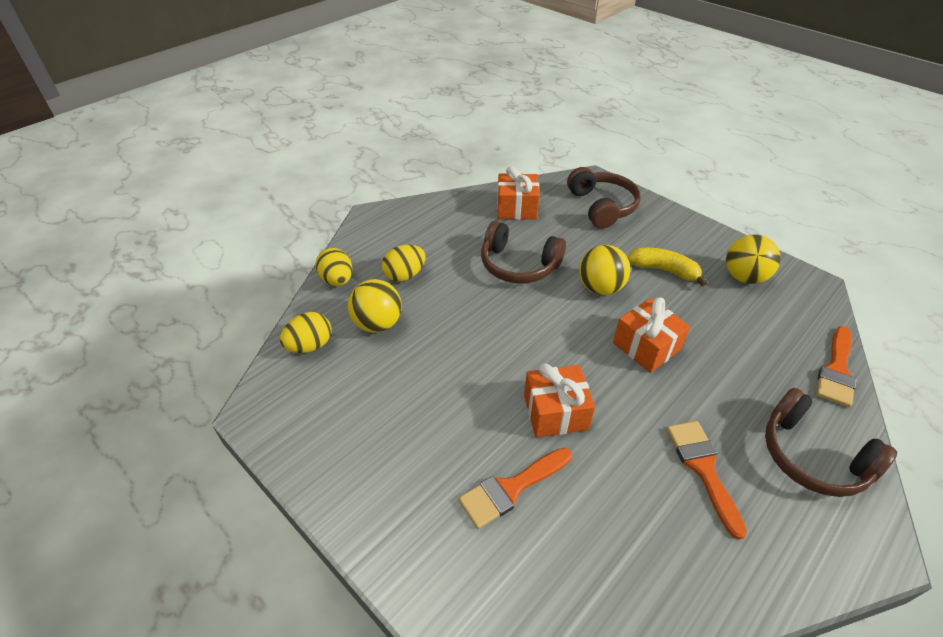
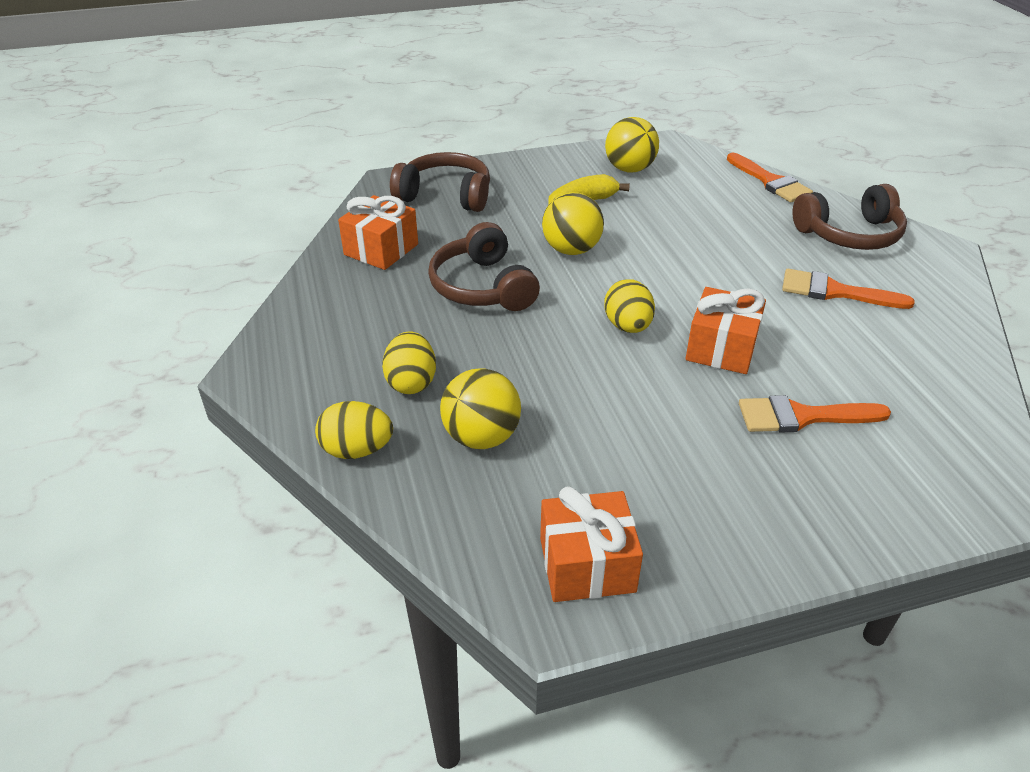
camera: 60 degrees left, 5 degrees down
yellow egg [280,312,331,353] -> yellow egg moved to [604,279,655,333]
orange brush [458,448,572,529] -> orange brush turned 90 degrees clockwise [739,395,891,433]
brown headphones [481,221,566,283] -> brown headphones turned 105 degrees clockwise [428,222,540,311]
orange gift [613,297,690,373] -> orange gift moved to [540,486,643,602]

